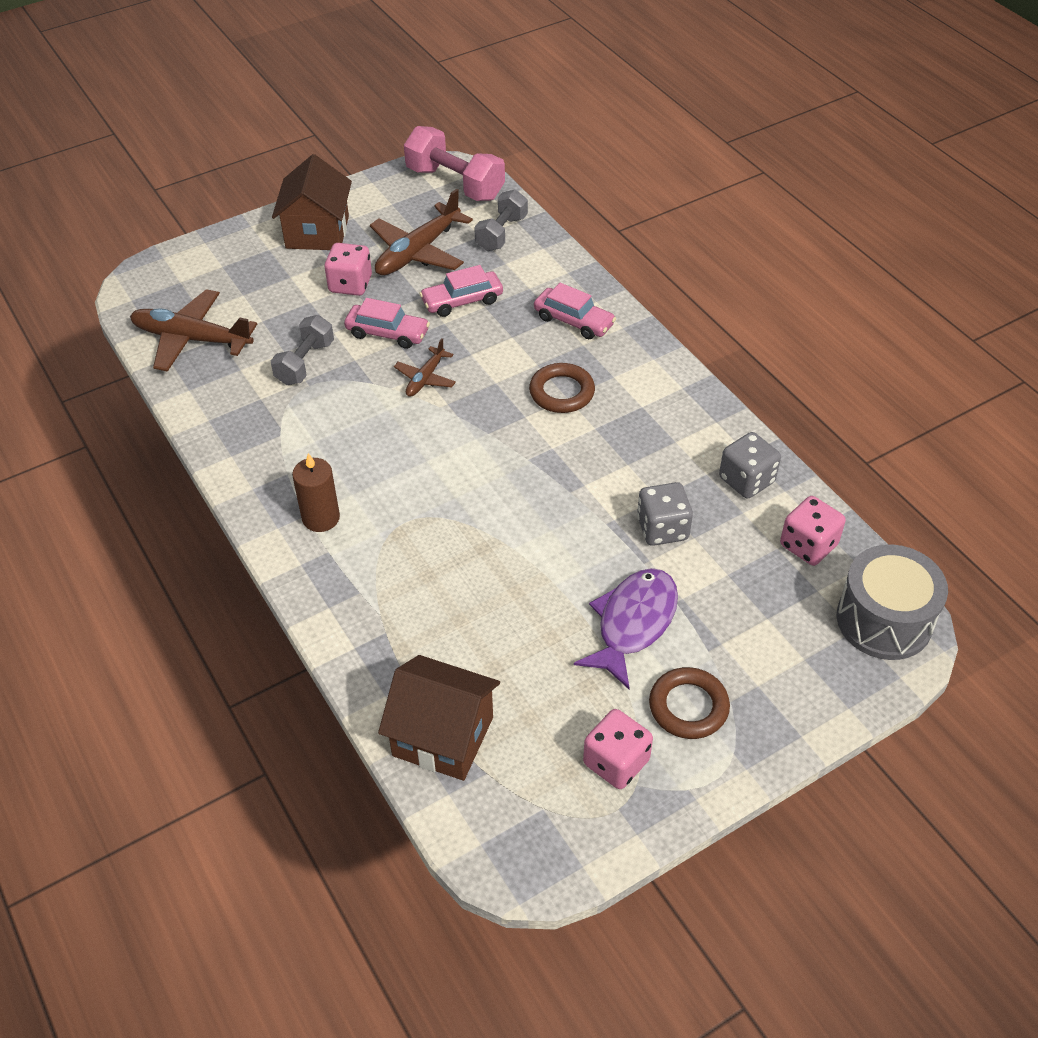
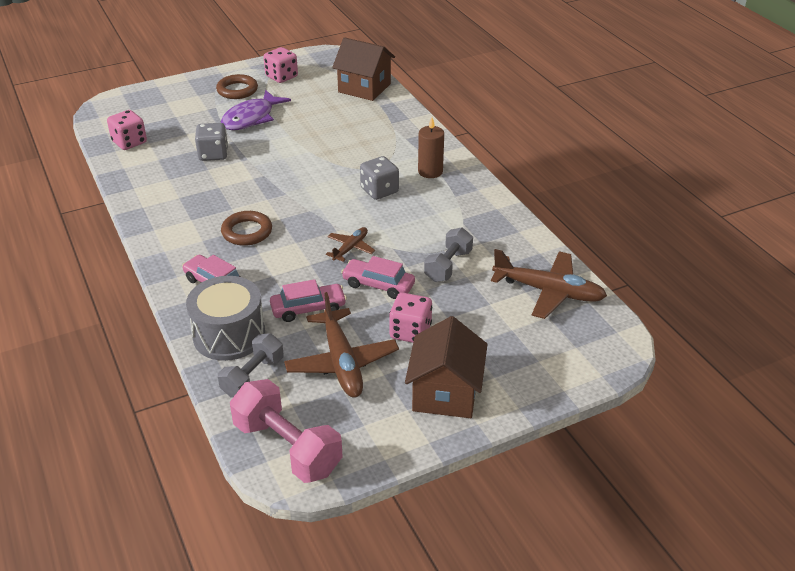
camera: 175 degrees left, 10 degrees down
brown plane [370,189,473,275] -> brown plane turned 120 degrees clockwise [284,292,399,397]
grey dice [719,432,781,499] -> grey dice moved to [360,156,399,200]
grey drum [837,544,948,660] -> grey drum moved to [186,276,265,361]

